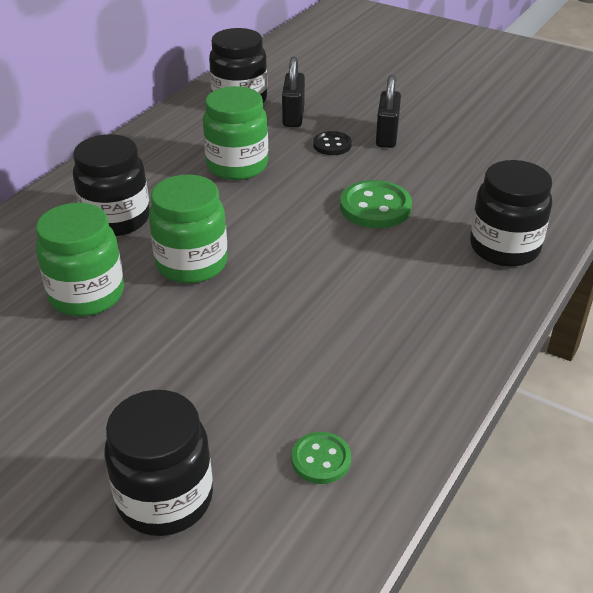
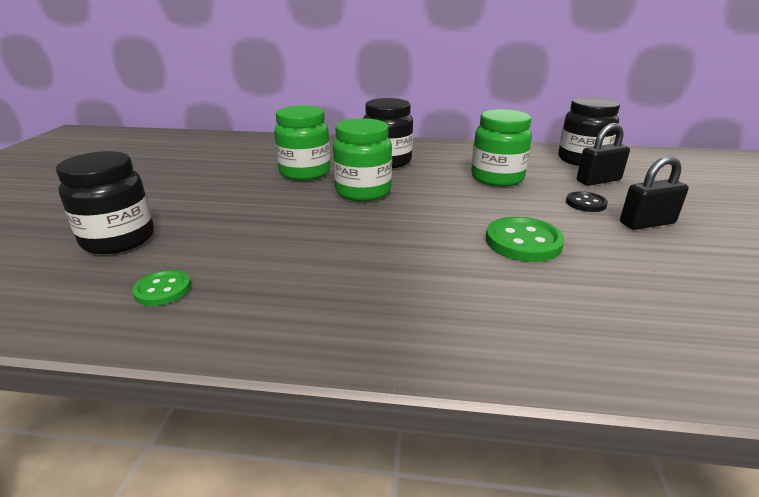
camera: 65 degrees right, 10 degrees down
black jar [470,160,552,267] -> none

